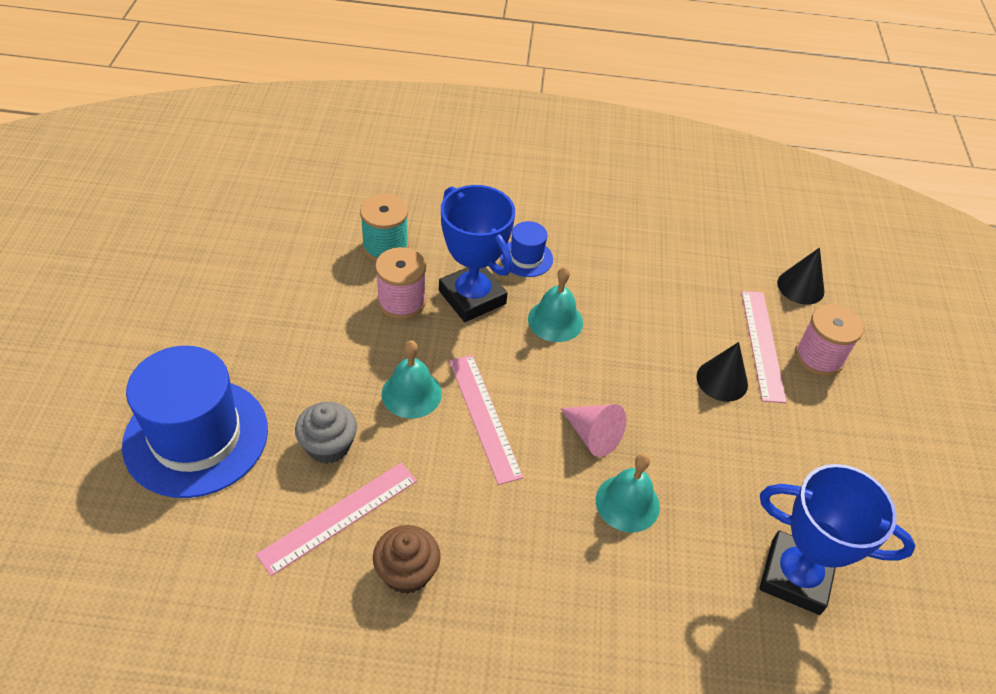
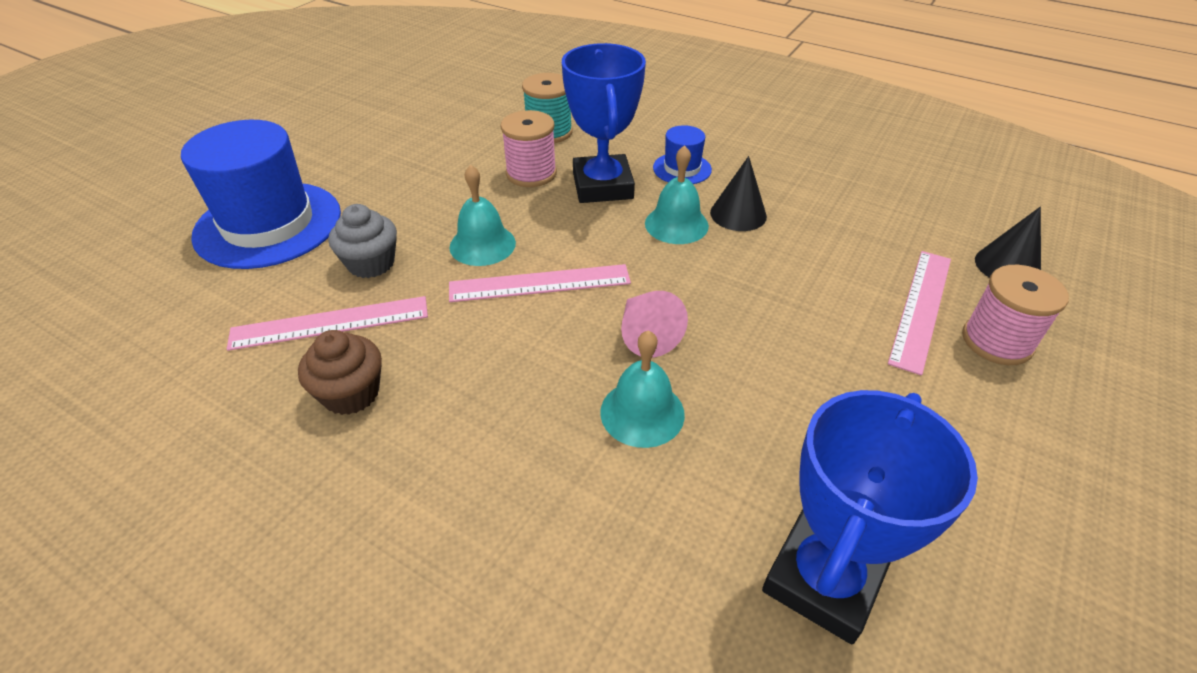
camera: 30 degrees right, 5 degrees down
pink ruler [449,355,523,485] -> pink ruler turned 75 degrees clockwise [449,264,631,302]
black cone [696,342,748,402] -> black cone moved to [710,156,767,231]
blue trophy [759,464,916,615] -> blue trophy turned 75 degrees clockwise [762,390,978,644]

